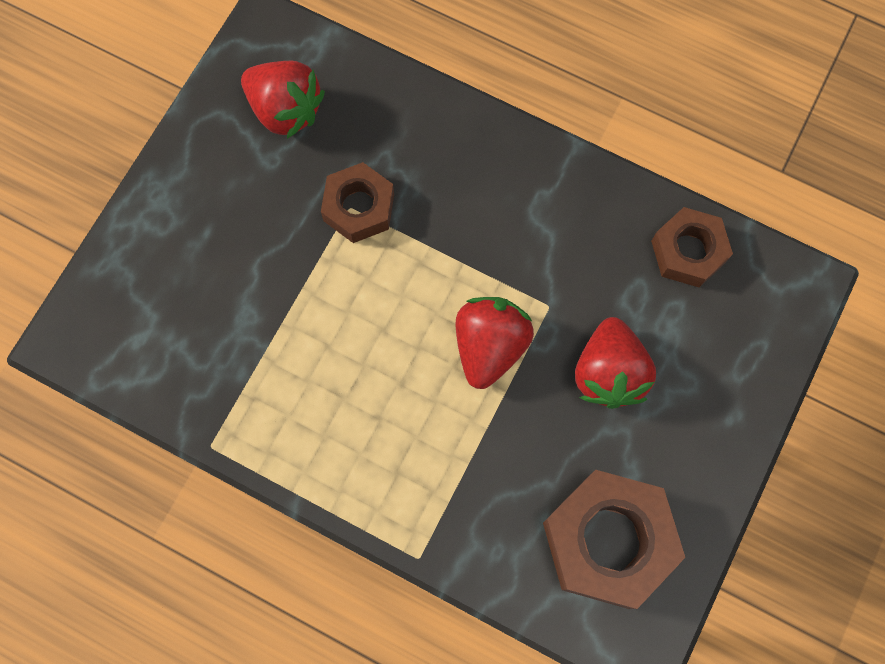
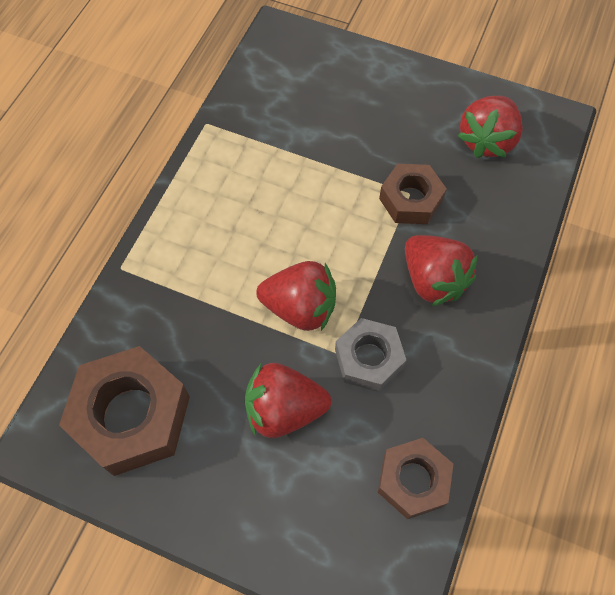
camera: 85 degrees right, 10 degrees down
none -> grey nut [335,318,406,392]
none -> red strawberry [405,235,478,306]

